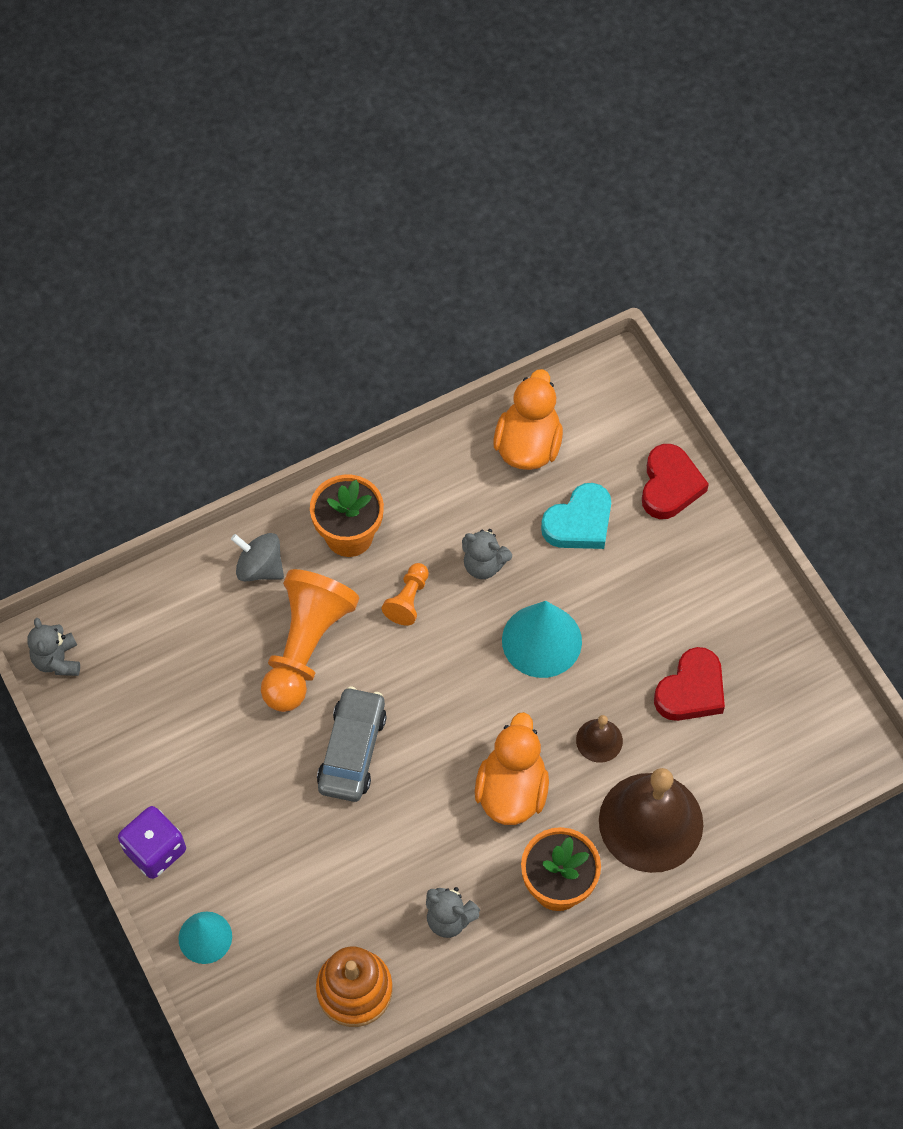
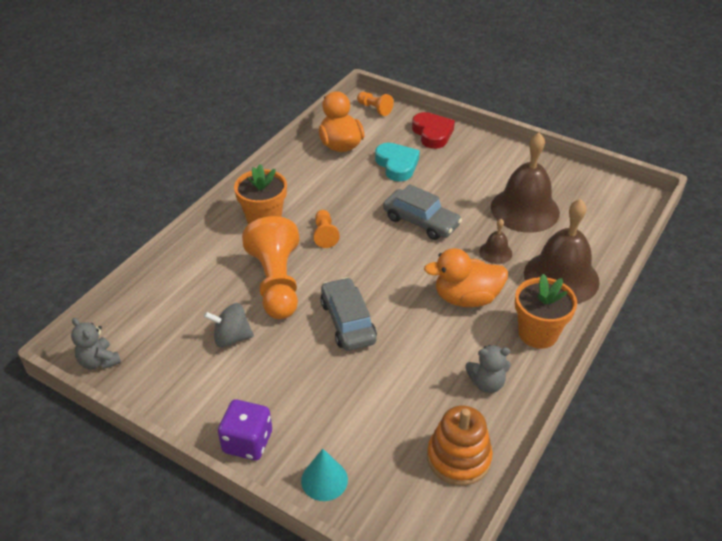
camera: 30 degrees left, 20 degrees down
grey spinning top [231,533,284,581] -> grey spinning top moved to [204,303,254,347]
grey teddy bear [462,529,512,579] -> none
orange duck [475,712,549,825] -> orange duck turned 75 degrees counterclockwise [424,248,508,307]
turquoise cone [502,601,582,678] -> grey car [383,184,462,240]
turquoise heart [541,483,611,549] -> turquoise heart turned 45 degrees counterclockwise [375,143,420,182]
red heart [654,647,725,721] -> brown bell [491,133,560,233]
none -> orange pawn [357,92,394,116]

